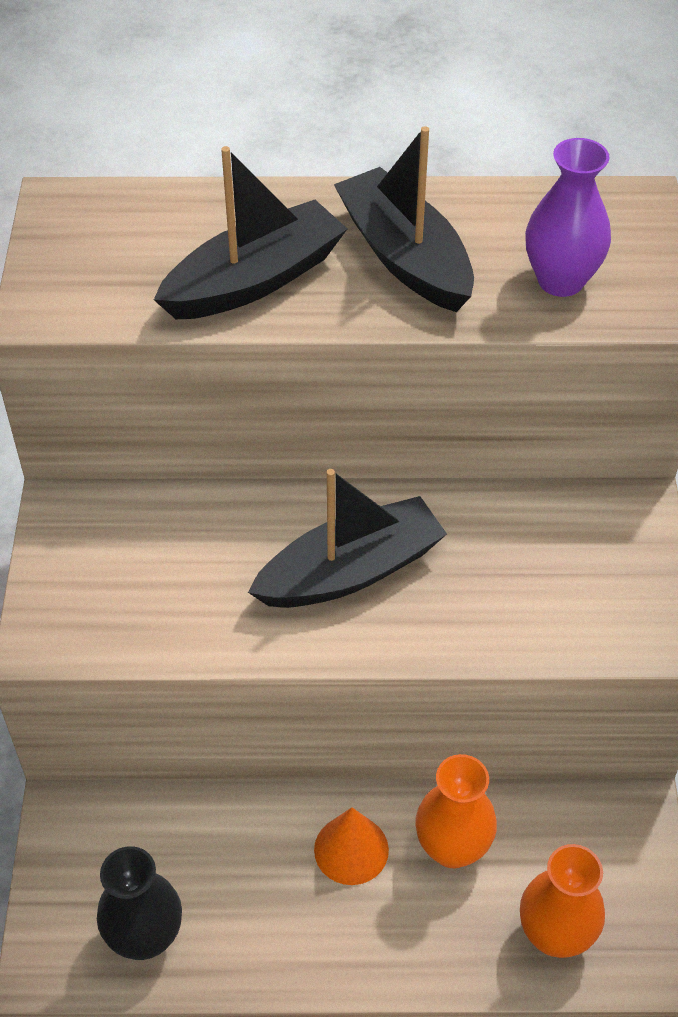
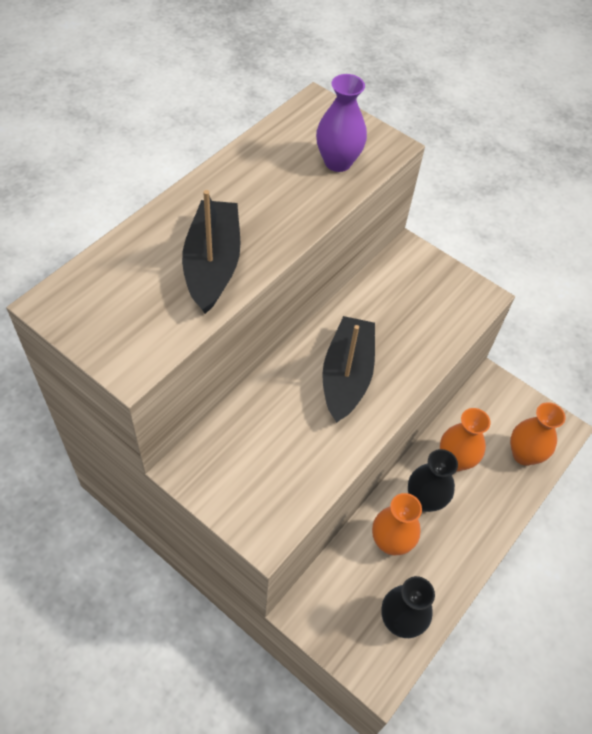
camera: 55 degrees left, 5 degrees up
orange cone [314,807,389,885] -> black vase [408,449,458,512]
black boat [334,126,474,312] -> none
none -> orange vase [372,493,422,555]

